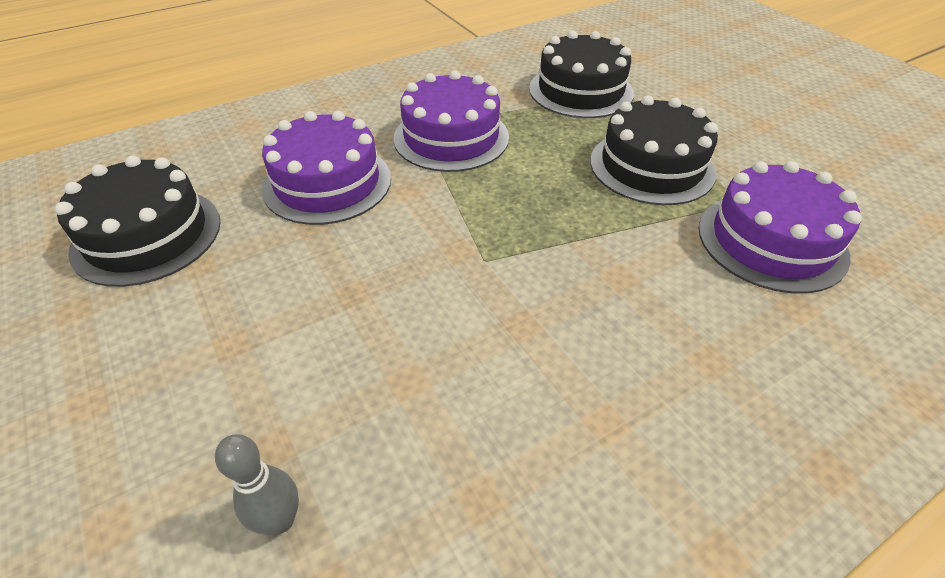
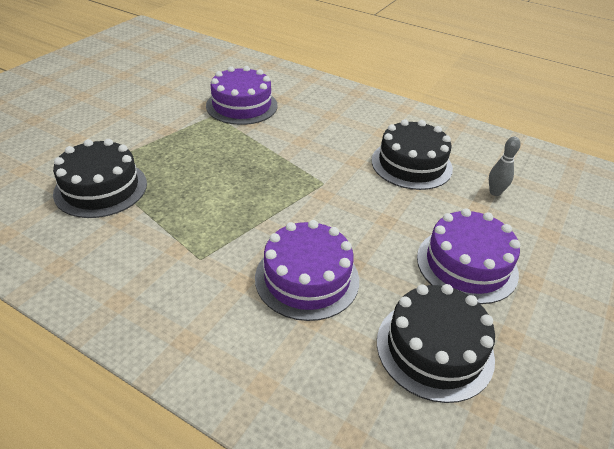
camera: 120 degrees left, 5 degrees down
purple cake [393,70,509,172] -> purple cake moved to [417,208,520,304]
black cake [590,96,718,205] -> black cake moved to [372,119,453,190]

